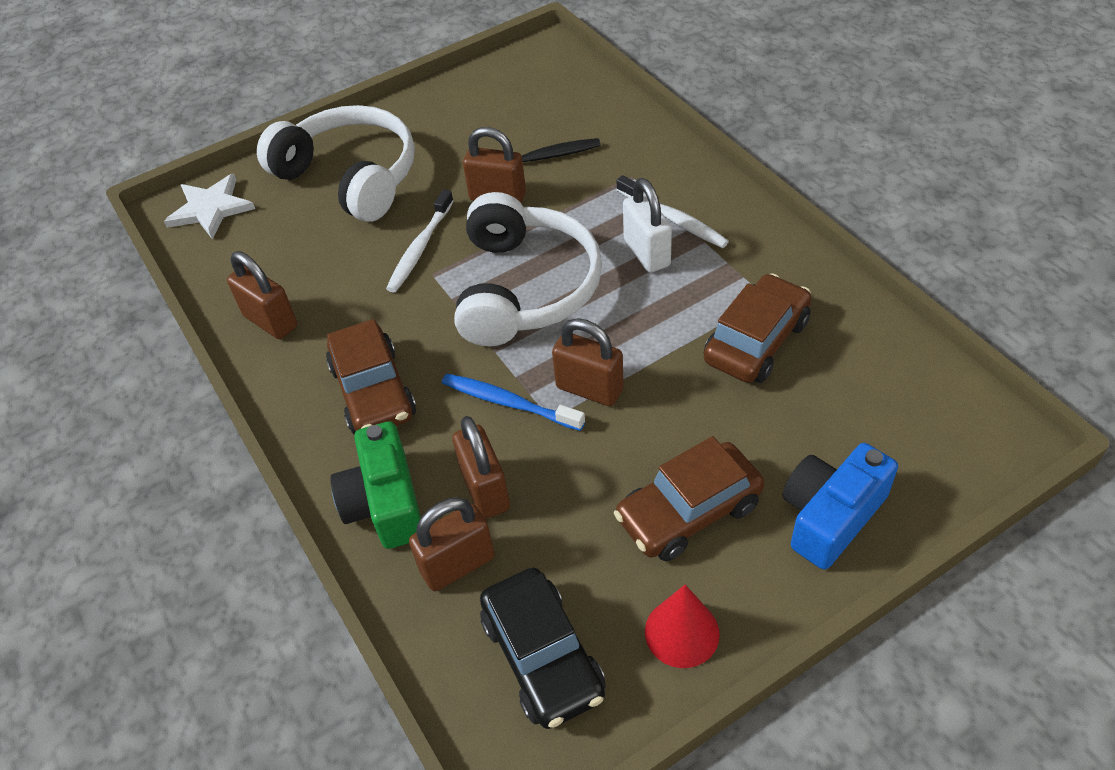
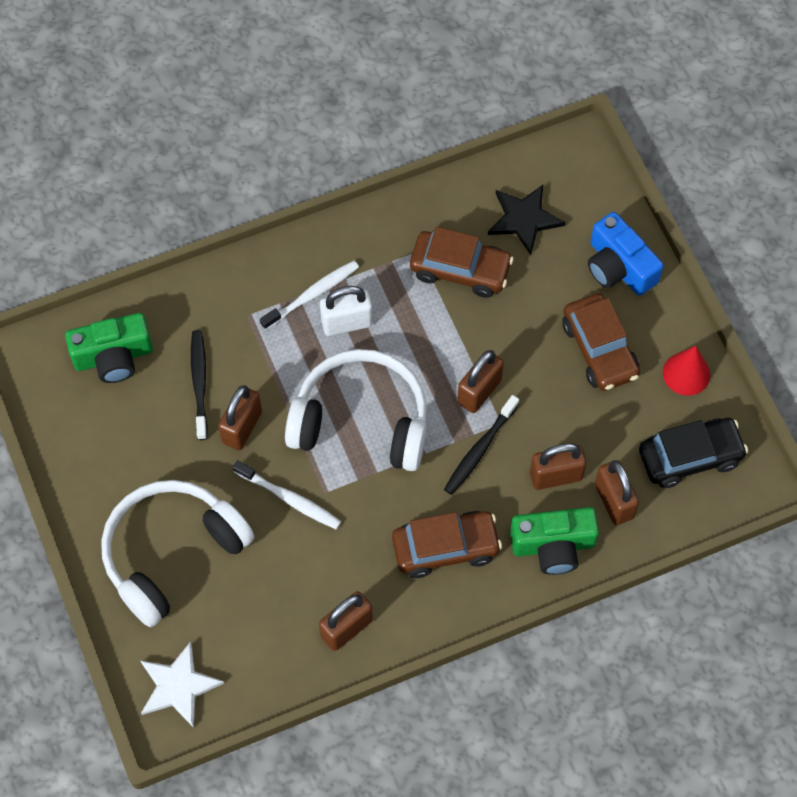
camera: 85 degrees left, 15 degrees up
blue toothbrush [442,374,585,431] -> black toothbrush [444,395,519,495]
brown car [704,273,811,383] -> brown car turned 150 degrees clockwise [410,227,514,298]
none -> green camera [65,313,153,383]
none -> black star [488,185,566,255]

